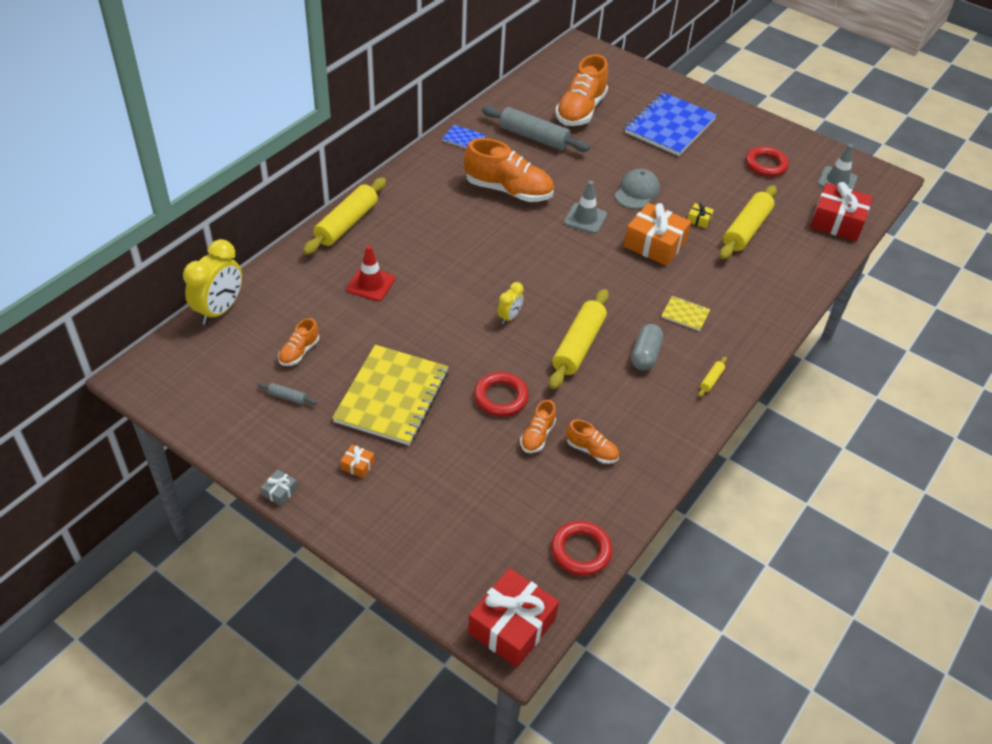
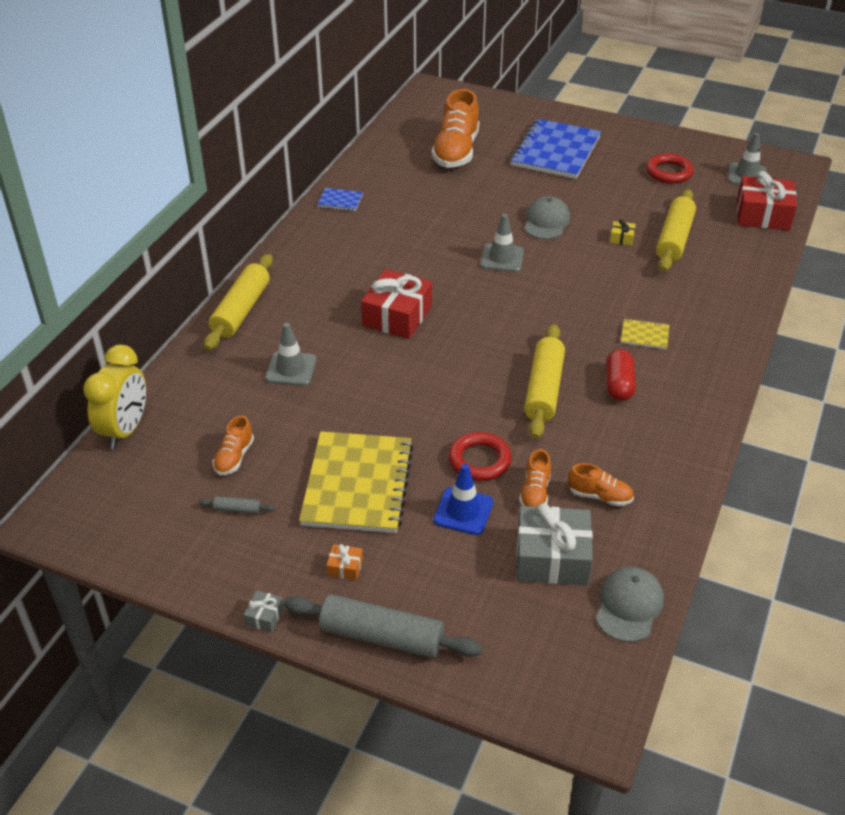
camera: 10 degrees left, 5 degrees down
red traffic cone [347,245,395,301] -> grey traffic cone [265,323,317,386]
orange shoe [464,138,554,202] -> none
red gift [468,568,559,668] -> red gift moved to [361,269,432,339]
grey rolling pin [482,106,590,152] -> grey rolling pin moved to [284,594,482,658]
yellow clock [497,282,524,324] -> none
red ring [551,521,613,576] -> grey cap [596,567,664,642]
orange gift [624,203,691,266] -> none
grey capsule [631,324,663,370] -> red capsule [606,349,636,401]
yellow rolling pin [698,356,727,397] -> none
none -> blue traffic cone [433,464,493,535]
none -> grey gift [516,503,593,585]

